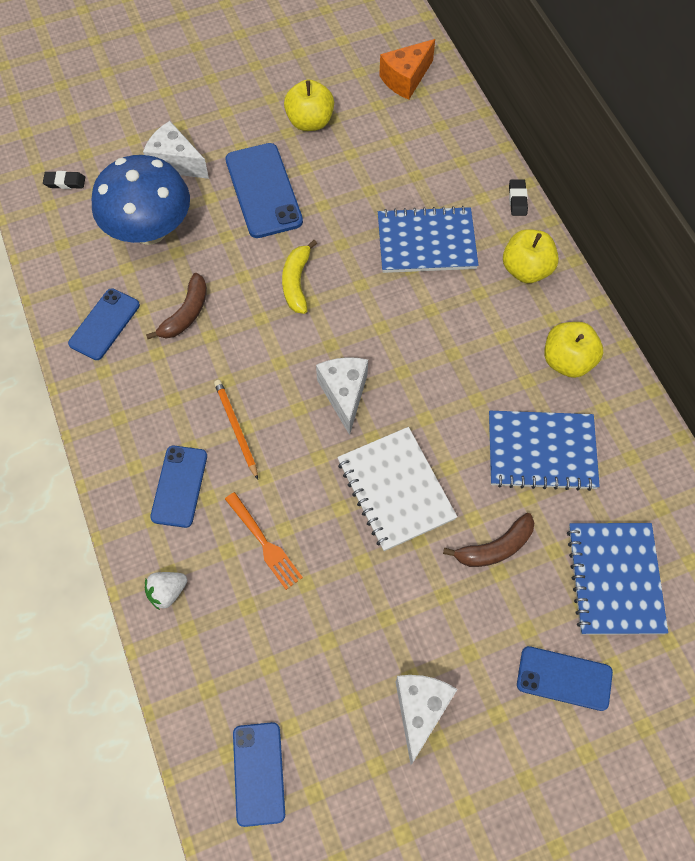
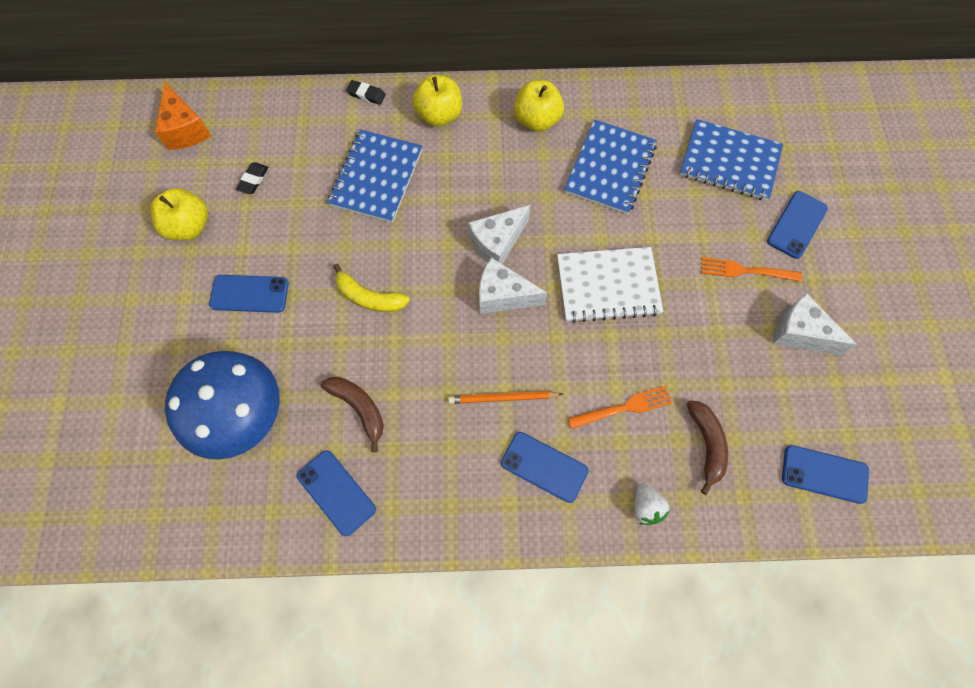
camera: 70 degrees left, 5 degrees up
black eraser [43,171,85,189] -> black eraser moved to [236,162,269,194]
white cheese [143,121,209,179] -> white cheese moved to [468,205,530,264]
blue phone [225,143,303,238] -> blue phone [209,275,289,313], size x0.66
brown banana [443,513,534,567] -> brown banana moved to [687,401,728,495]
none -> orange fork [701,257,802,282]

